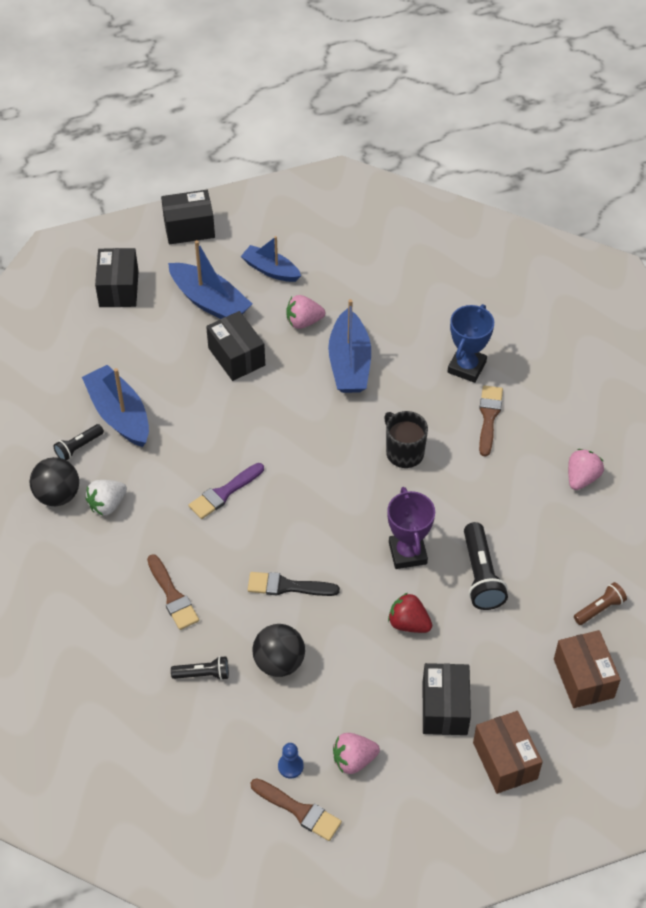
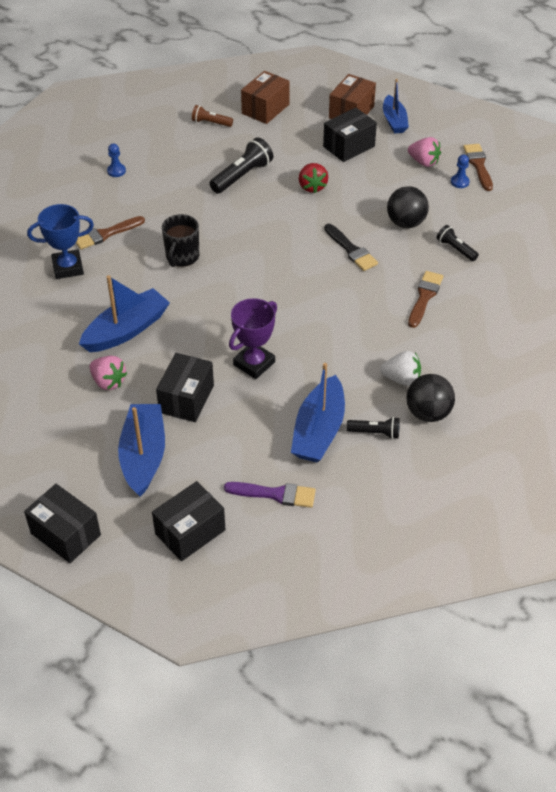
camera: 130 degrees left, 5 degrees down
purple brush [189,463,264,519] -> purple brush moved to [224,482,316,508]
blue boat [241,236,301,282] -> blue boat moved to [383,79,409,134]
purple trophy [387,487,435,569] -> purple trophy moved to [229,298,277,379]
pink strawberry [568,449,604,490] -> blue pawn [107,144,126,177]

